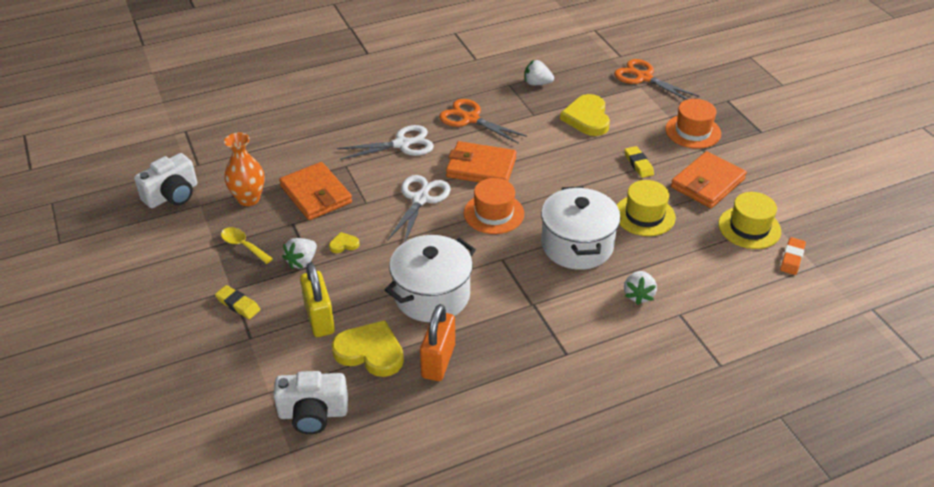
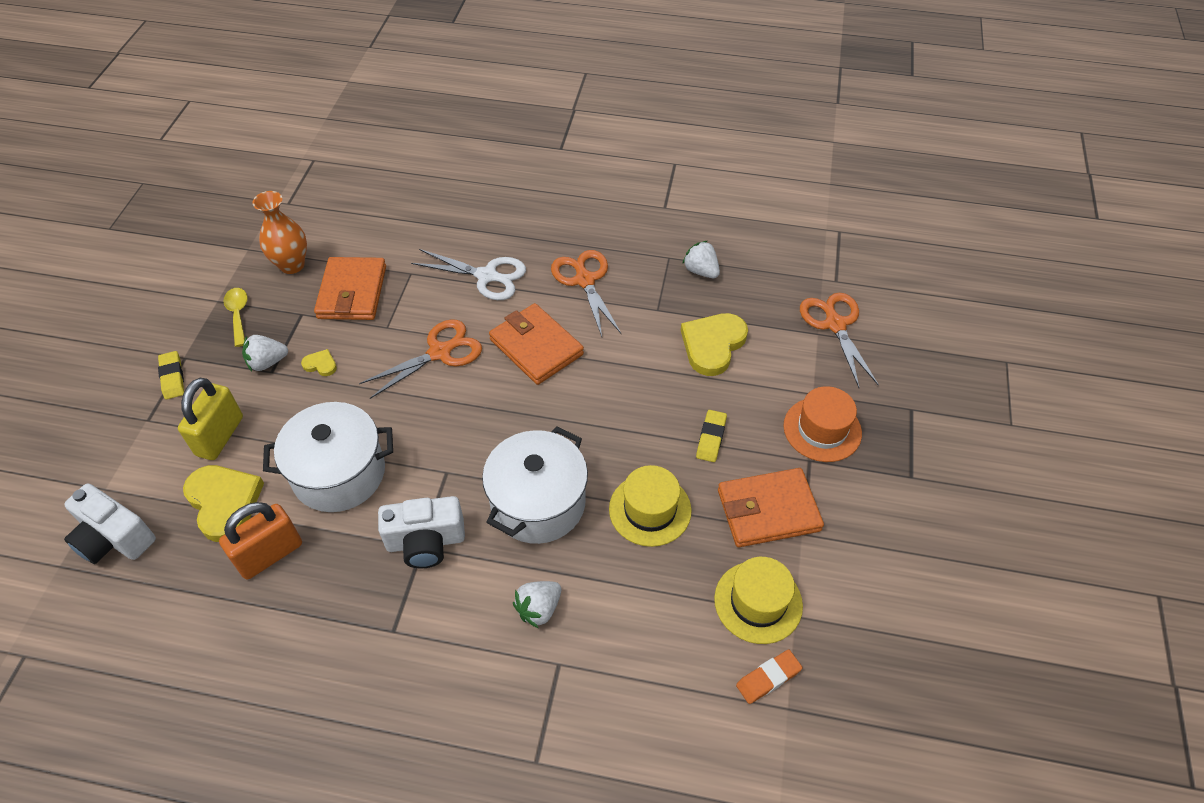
camera: 35 degrees right, 10 degrees up
white camera [134,153,197,208] -> white camera moved to [378,496,465,569]
white scissors [387,175,451,242] -> orange scissors [359,319,482,399]
orange hat [464,178,524,234] -> none

